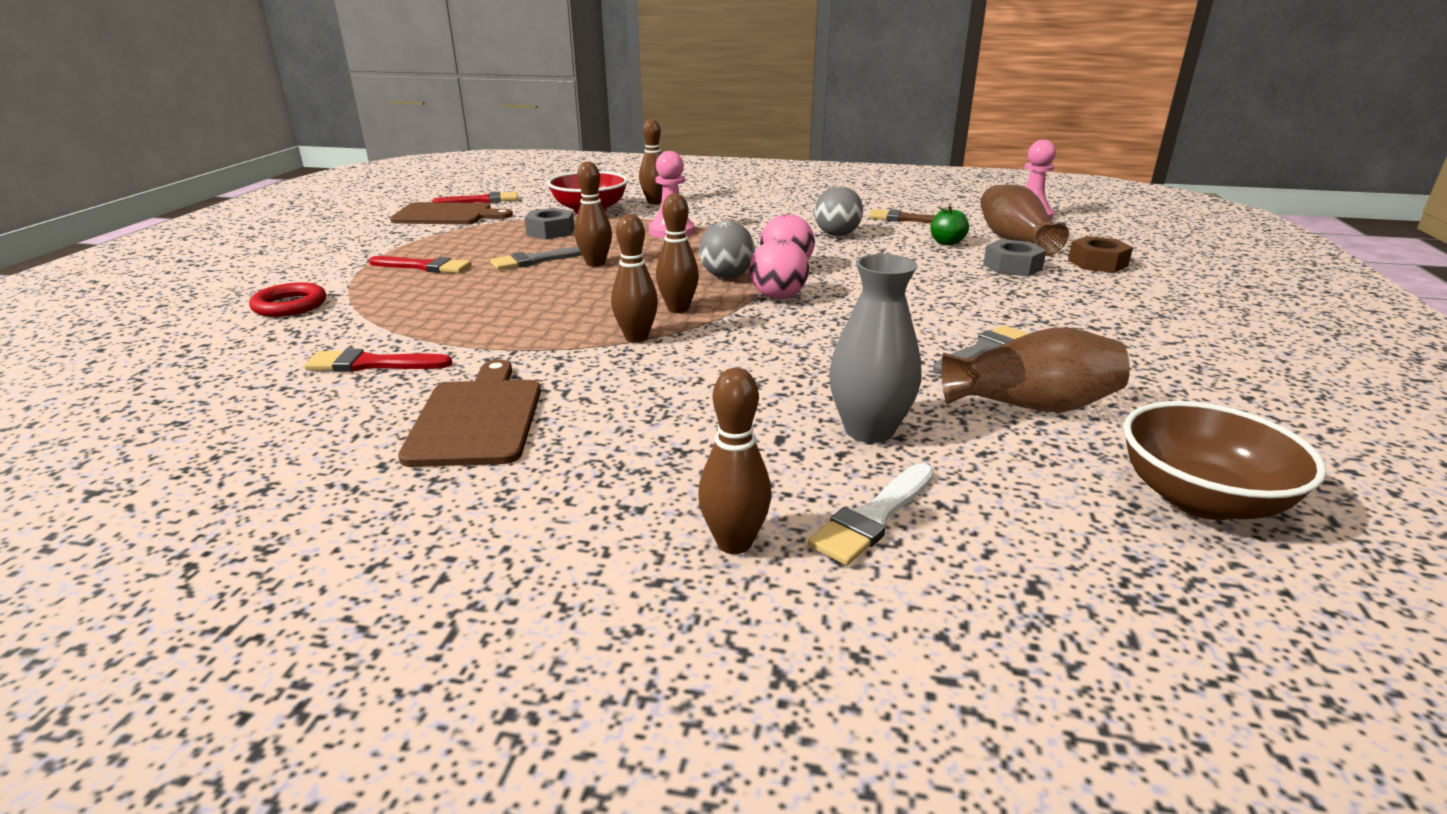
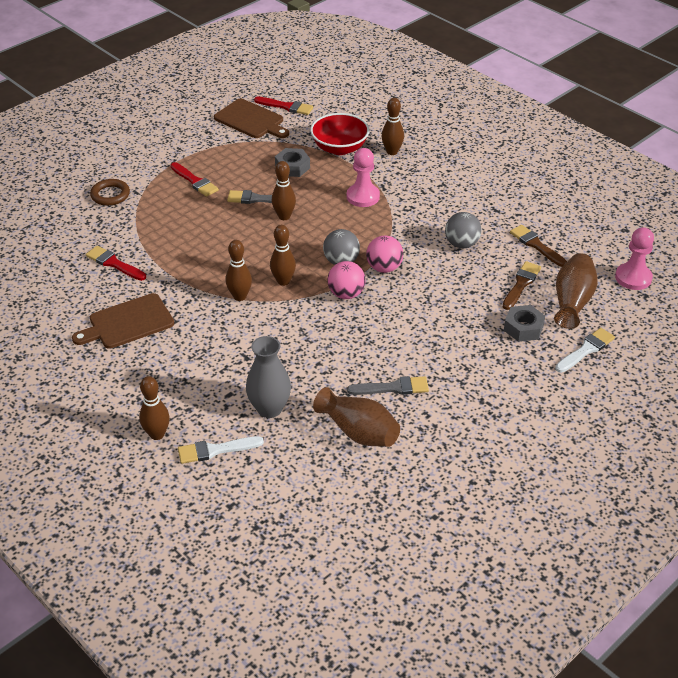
camera: 35 degrees right, 15 degrees up
red ring [249,282,326,317] -> brown ring [90,179,130,206]
brown cutting board [398,360,541,467] -> brown cutting board turned 150 degrees counterclockwise [72,293,174,349]
green apple [931,206,969,245] -> brown brush [503,261,541,310]
brown nut [1068,236,1133,273] -> white brush [555,328,615,373]
brown bowl [1123,401,1326,520] -> none

